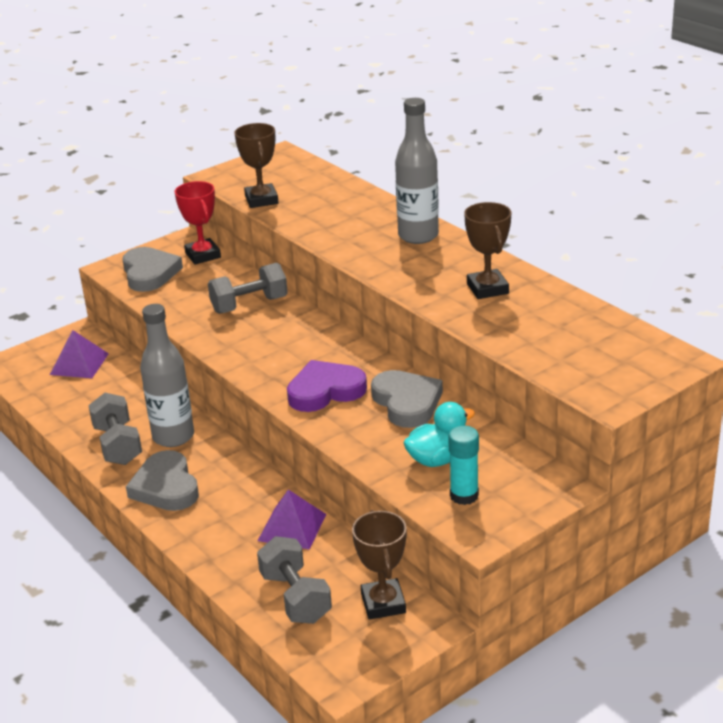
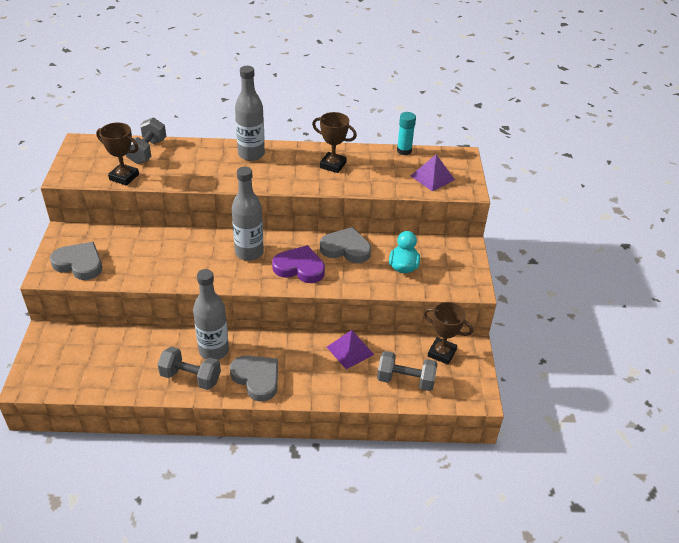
camera: 55 degrees left, 10 degrees up
purple pyramid [50,330,109,378] -> purple pyramid moved to [411,155,455,192]
grey heart [126,450,199,511] -> grey heart turned 150 degrees counterclockwise [230,355,278,402]
red trophy [175,181,221,264] -> none
grey dumbbell [208,263,288,314] -> grey dumbbell moved to [126,118,166,164]
purple heart [287,360,367,412] -> purple heart turned 90 degrees clockwise [272,245,325,283]
turquoise glue stick [448,425,479,505] -> turquoise glue stick moved to [397,112,416,155]
none -> grey bottle [232,167,264,261]

